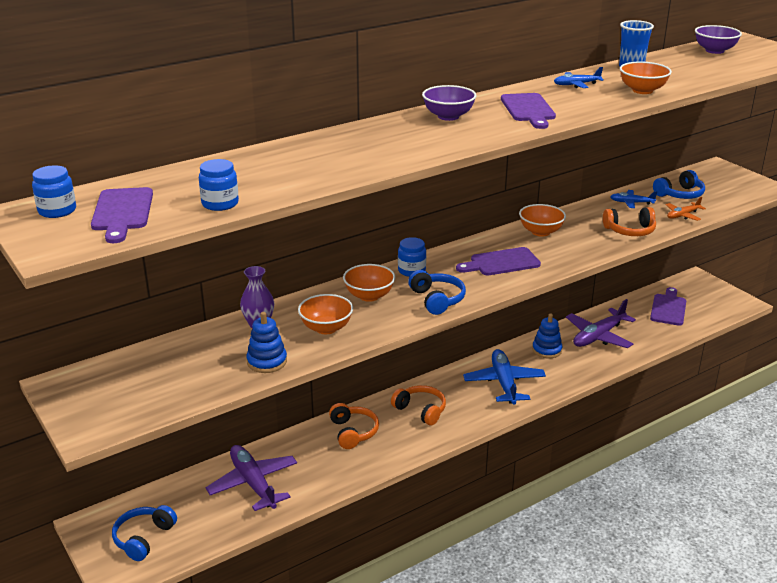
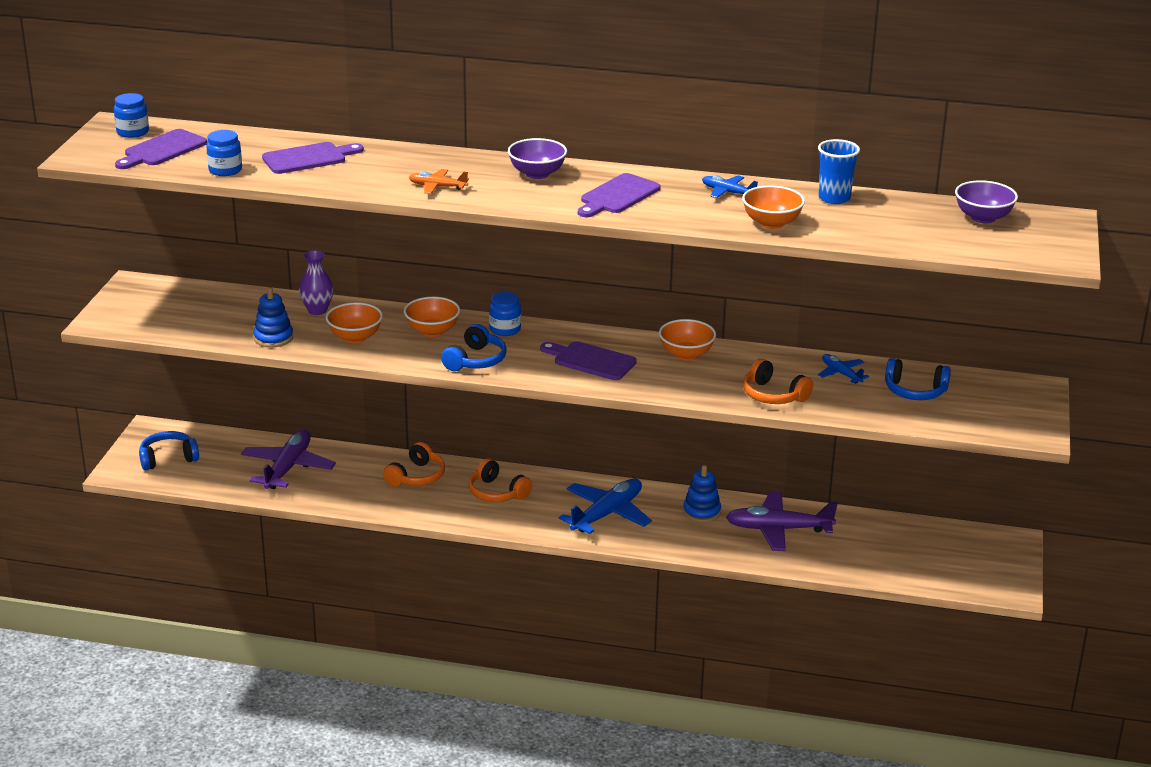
camera: 45 degrees right, 0 degrees up
orange headphones [391,385,446,426] -> orange headphones turned 135 degrees clockwise [468,458,532,502]
purple cutting board [650,287,686,326] -> purple cutting board moved to [262,142,364,174]
orange plane [666,197,706,221] -> orange plane moved to [409,169,469,194]

